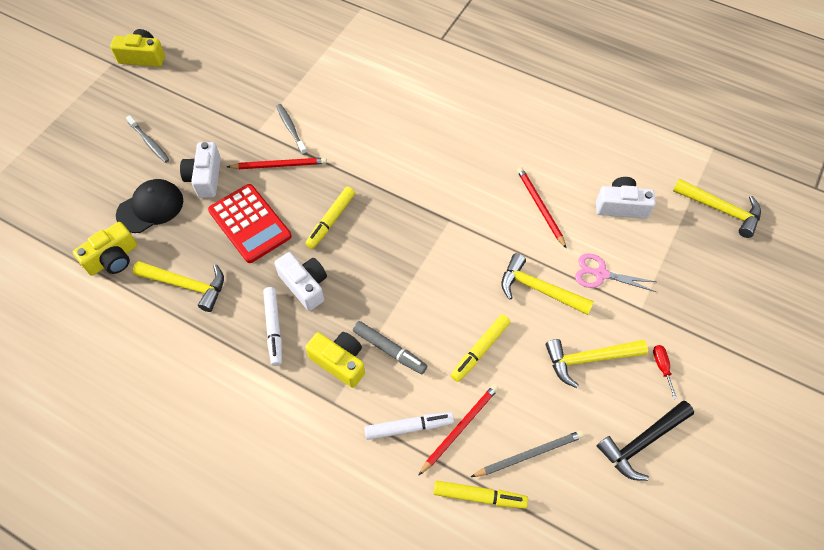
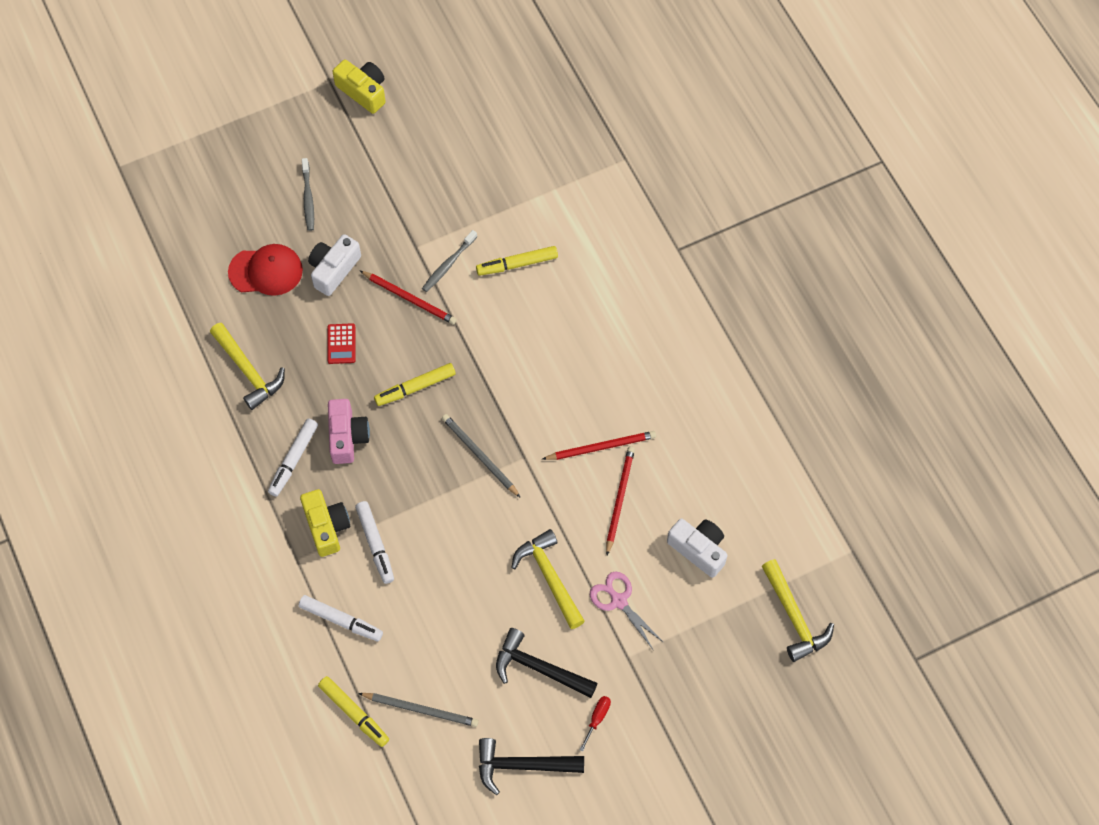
camera: 35 degrees right, 5 degrees up
yellow camera [73,222,137,276] -> none
black cap [116,179,183,233] -> red cap [228,244,303,296]
red calculator [208,184,292,263] -> red calculator [327,323,356,364], size x0.49
white camera [274,252,327,311] -> pink camera [328,399,370,464]
grey toothbrush [276,104,307,155] -> grey toothbrush turned 150 degrees counterclockwise [422,230,477,292]
grey marker [353,321,427,374] -> white marker [355,501,394,584]
red pencil [418,384,499,476] -> red pencil moved to [543,431,656,460]
yellow marker [451,314,510,382] -> yellow marker moved to [476,246,558,276]
yellow hammer [546,339,648,388] -> black hammer [496,628,598,698]
none -> grey pencil [442,414,521,498]

